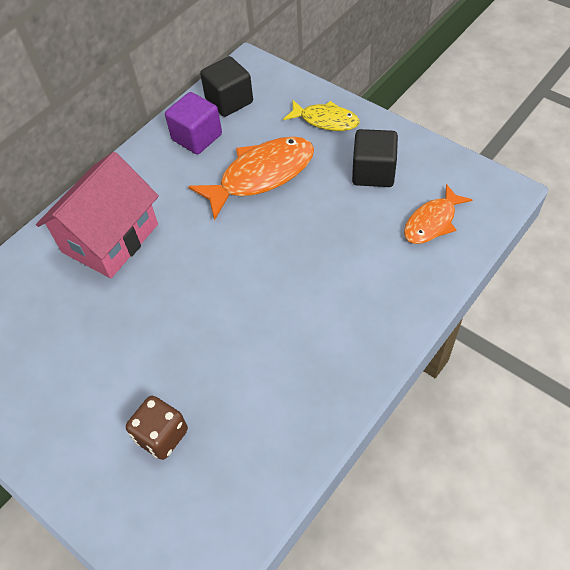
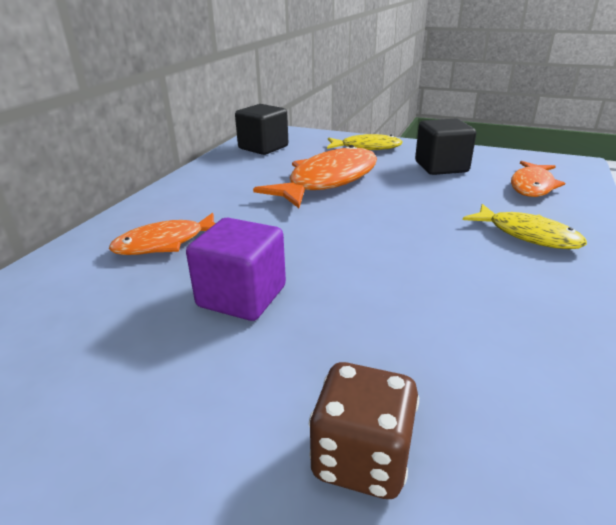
camera: 20 degrees left, 25 degrees down
pink house [36,152,159,278] -> orange fish [109,213,216,255]
purple cube [165,92,222,154] -> purple cube moved to [186,218,286,321]
none -> yellow fish [463,204,587,249]

